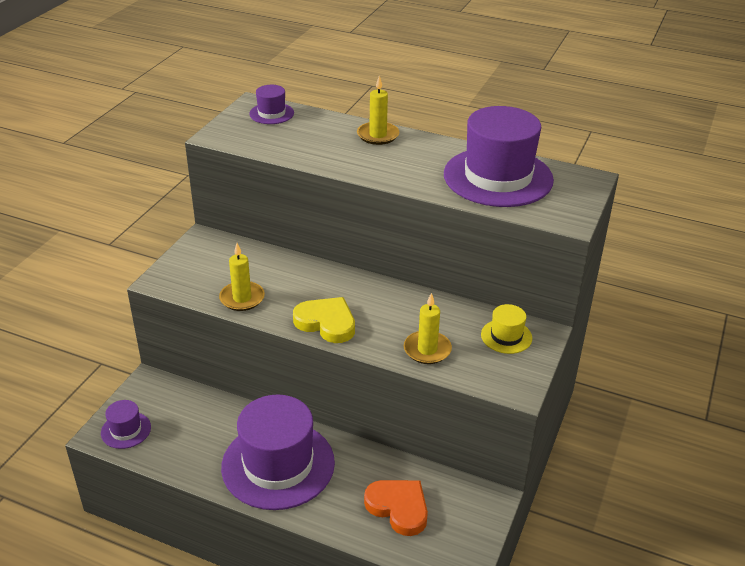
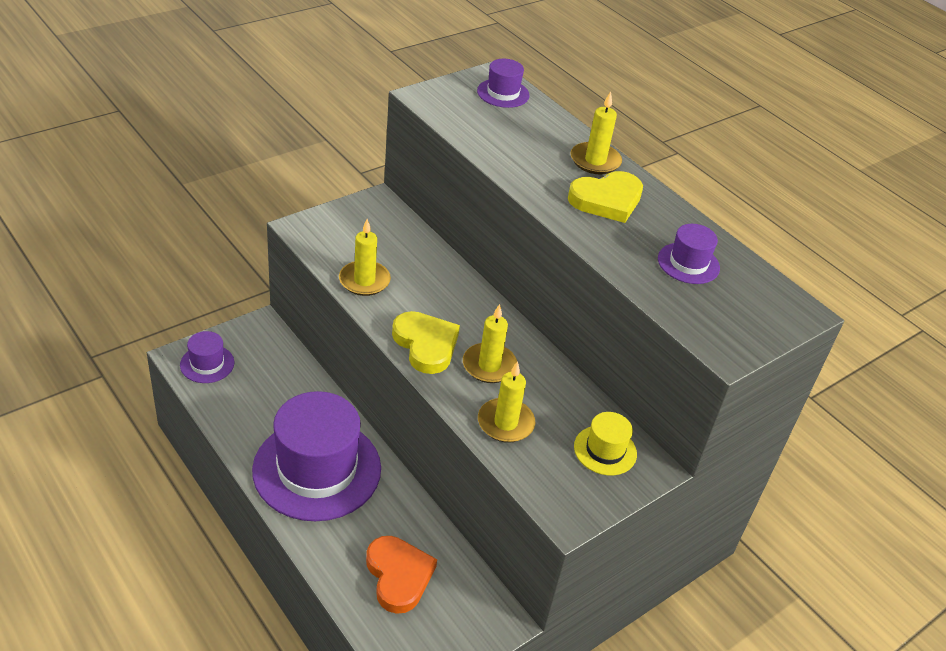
camera: 25 degrees right, 5 degrees up
purple hat [444,106,554,207] -> purple hat [658,224,720,284], size x0.45
none -> yellow candle [463,304,517,383]
none -> yellow heart [568,171,643,223]

